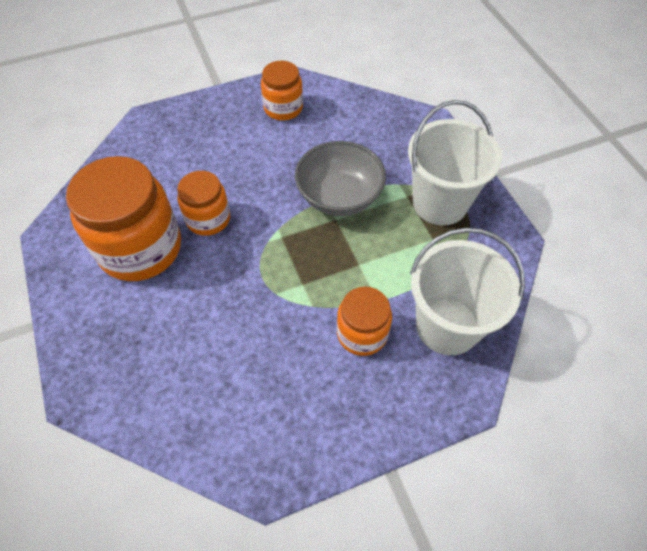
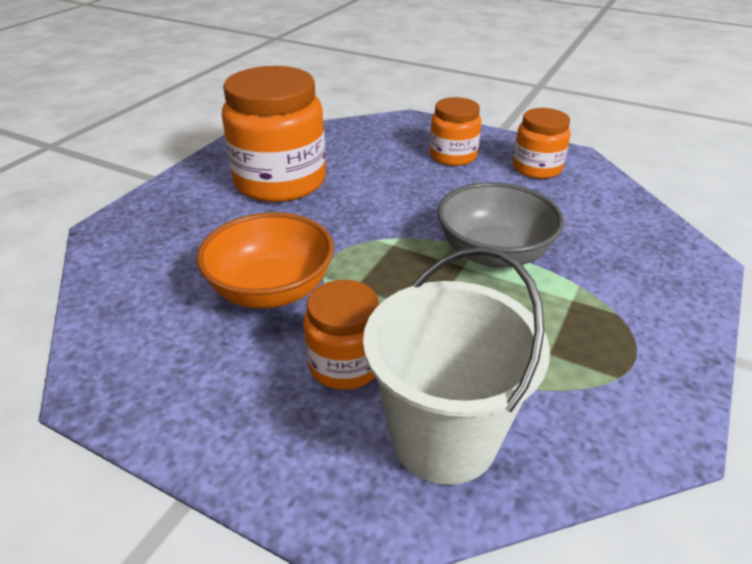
camera: 50 degrees right, 20 degrees down
orange jar [177,171,230,236] -> orange jar moved to [429,97,481,166]
white bucket [408,100,502,225] -> none
none -> orange bowl [196,212,334,308]

